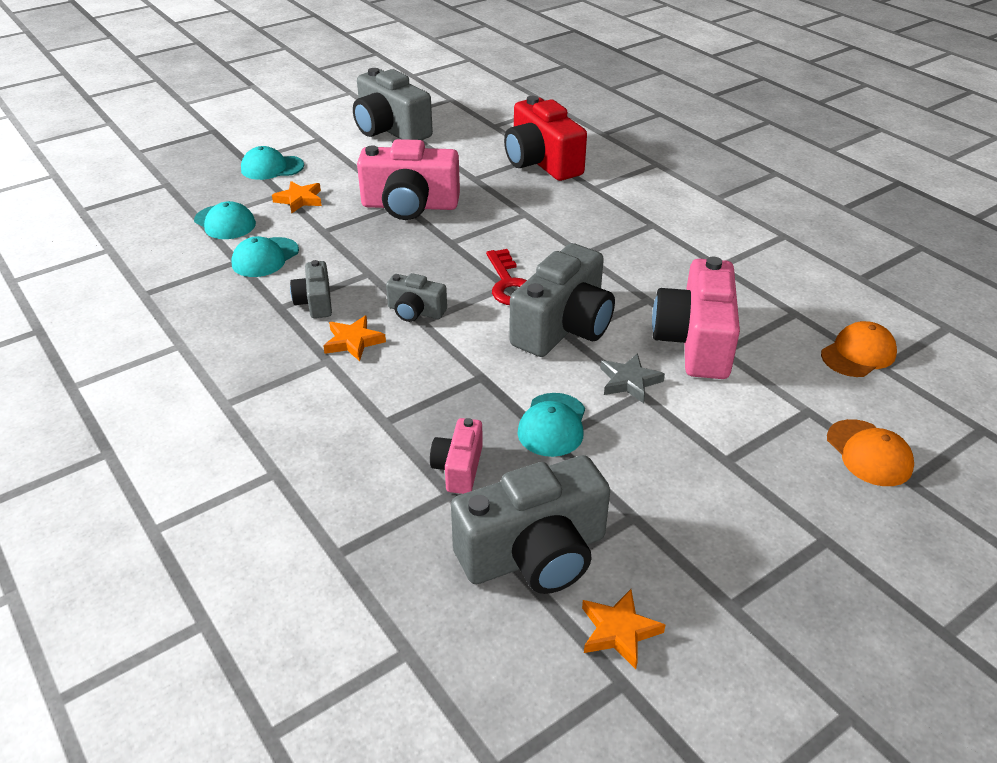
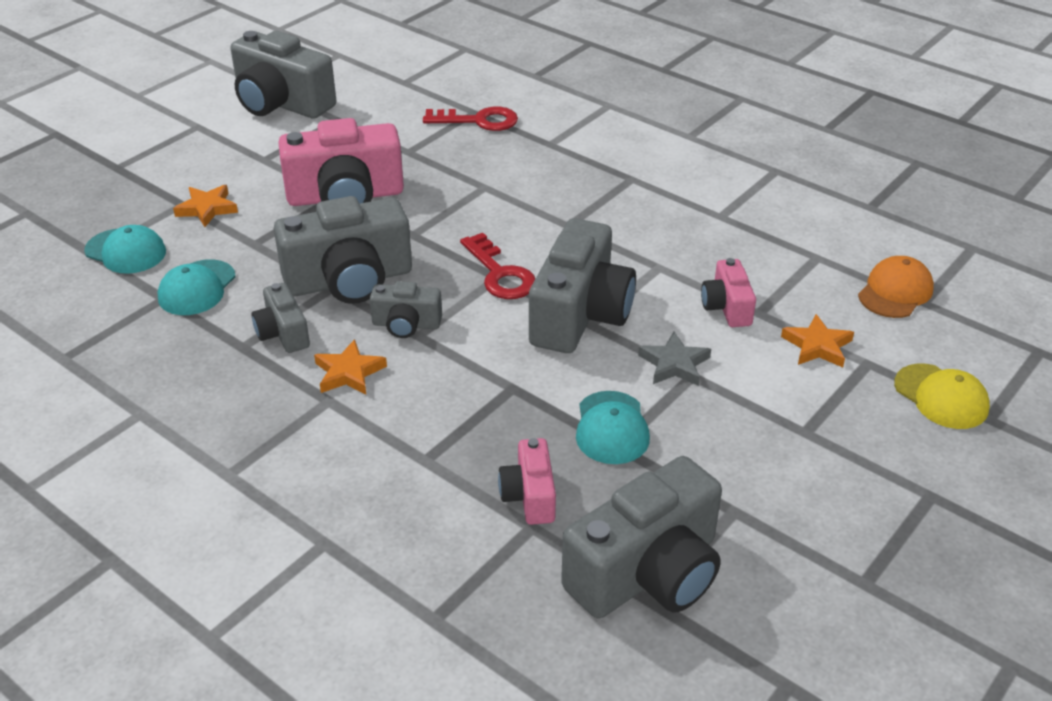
camera: 15 degrees left, 0 degrees up
turquoise cap [241,146,304,180] -> none
red camera [504,96,587,181] -> red key [423,106,518,131]
orange star [582,589,665,669] -> orange star moved to [781,314,854,367]
pink camera [652,257,740,379] -> pink camera [701,258,756,327], size x0.51
orange cap [827,419,914,486] -> yellow cap [894,364,990,429]
none -> grey camera [274,196,412,304]

